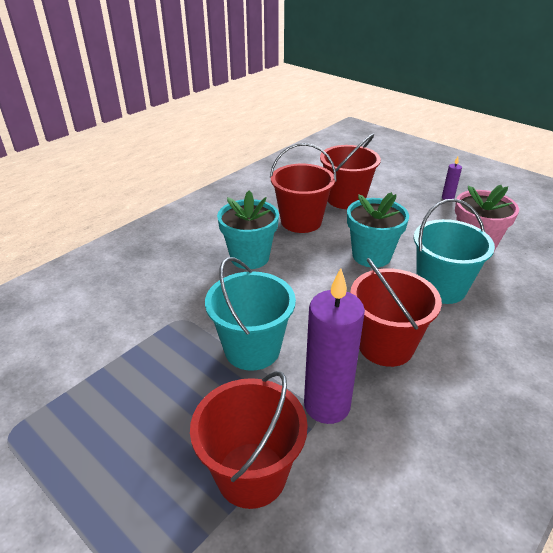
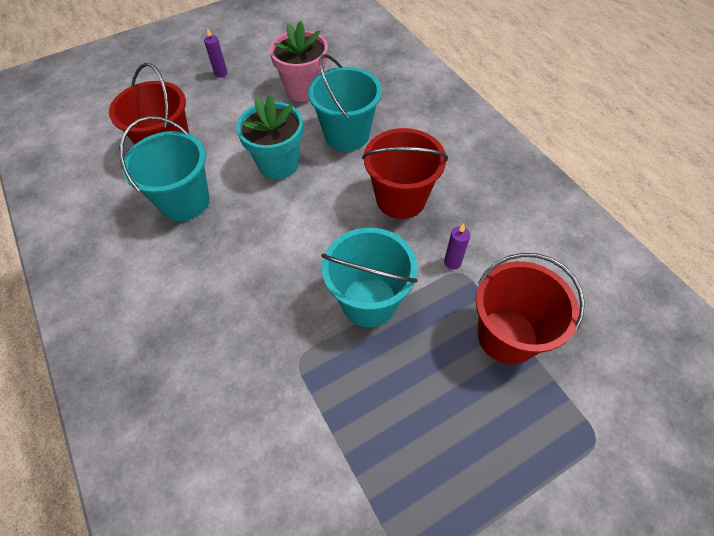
camera: 70 degrees left, 20 degrees up
turquoise flower pot [217,190,279,269] -> none
red bucket [270,143,336,233] -> turquoise bucket [119,116,210,221]
purple candle [304,268,365,424] -> purple candle [444,224,470,270], size x0.43

